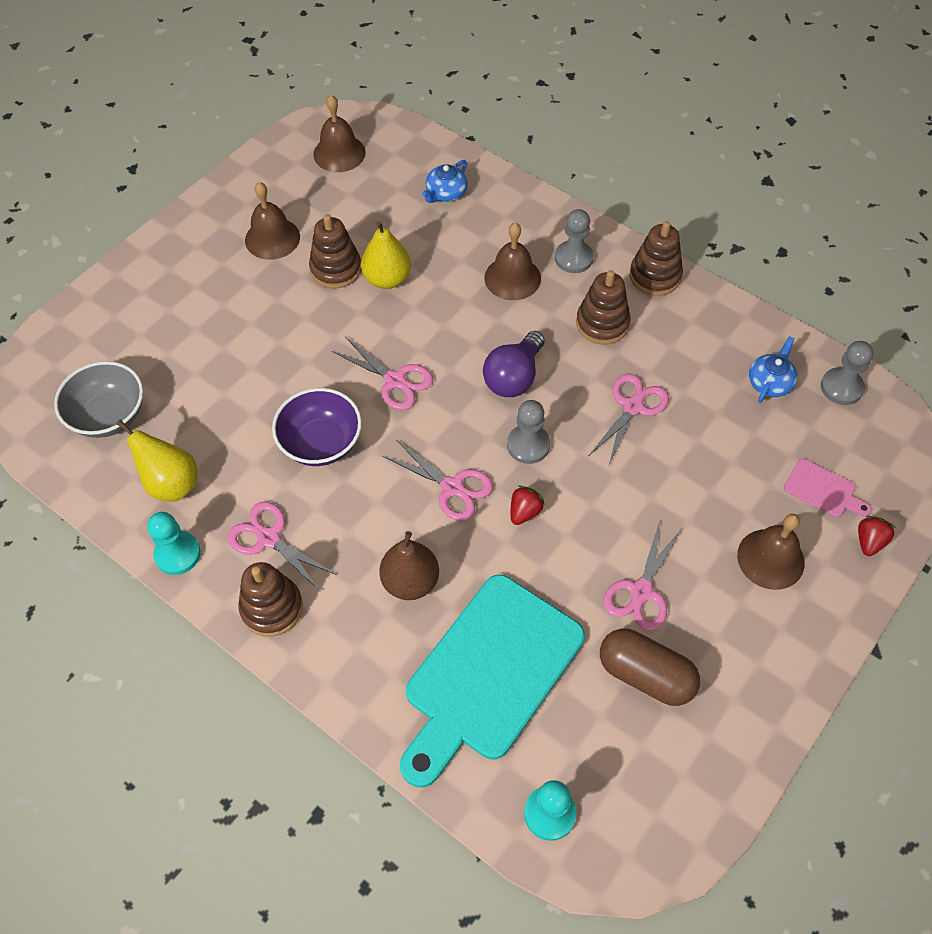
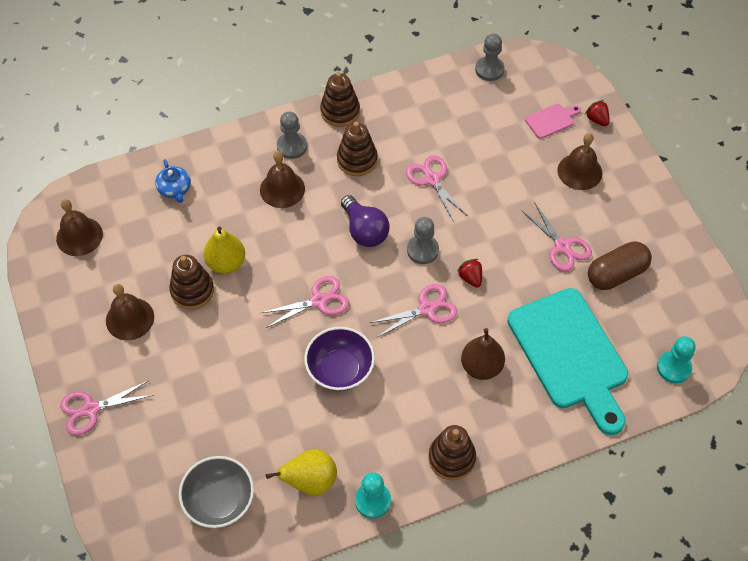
camera: 60 degrees left, 0 degrees up
pink scissors [227,502,337,592] -> pink scissors moved to [60,380,154,435]
blue teapot [749,336,798,403] -> none

